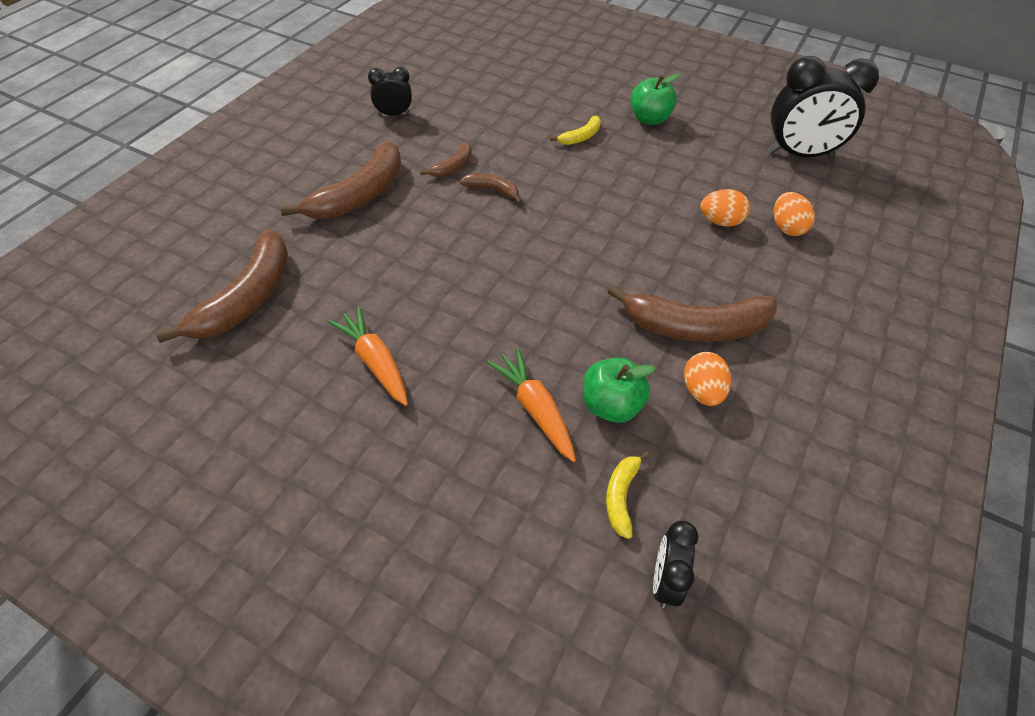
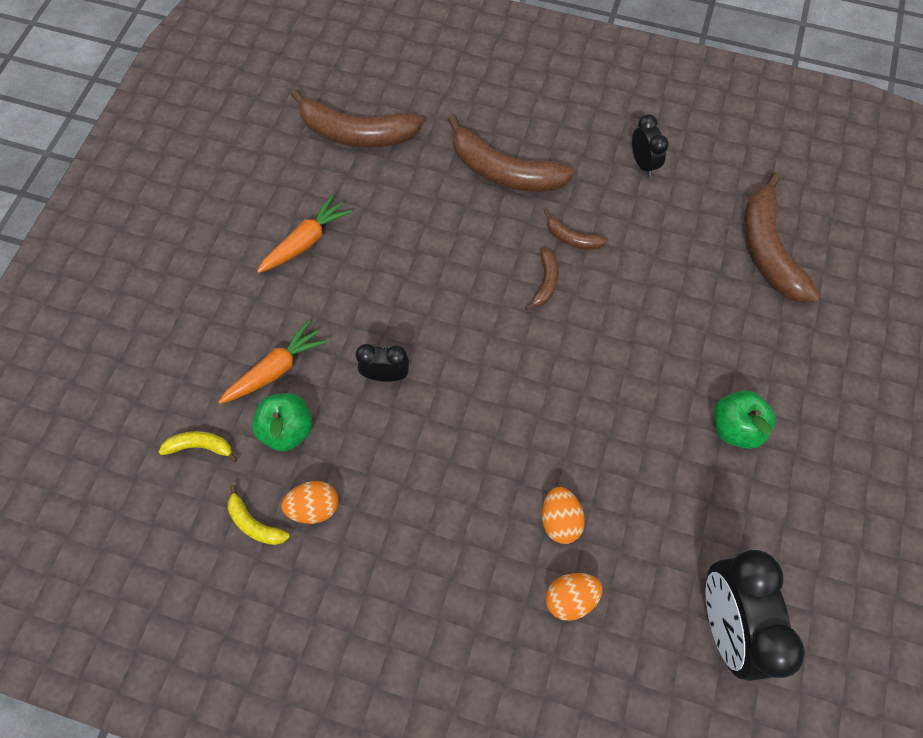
camera: 80 degrees right, 15 degrees up
yellow banana [550,116,601,145] -> yellow banana moved to [228,485,290,545]
brown banana [608,285,777,342] -> brown banana moved to [744,172,820,302]
black clock [653,521,698,608] -> black clock moved to [356,344,409,382]

